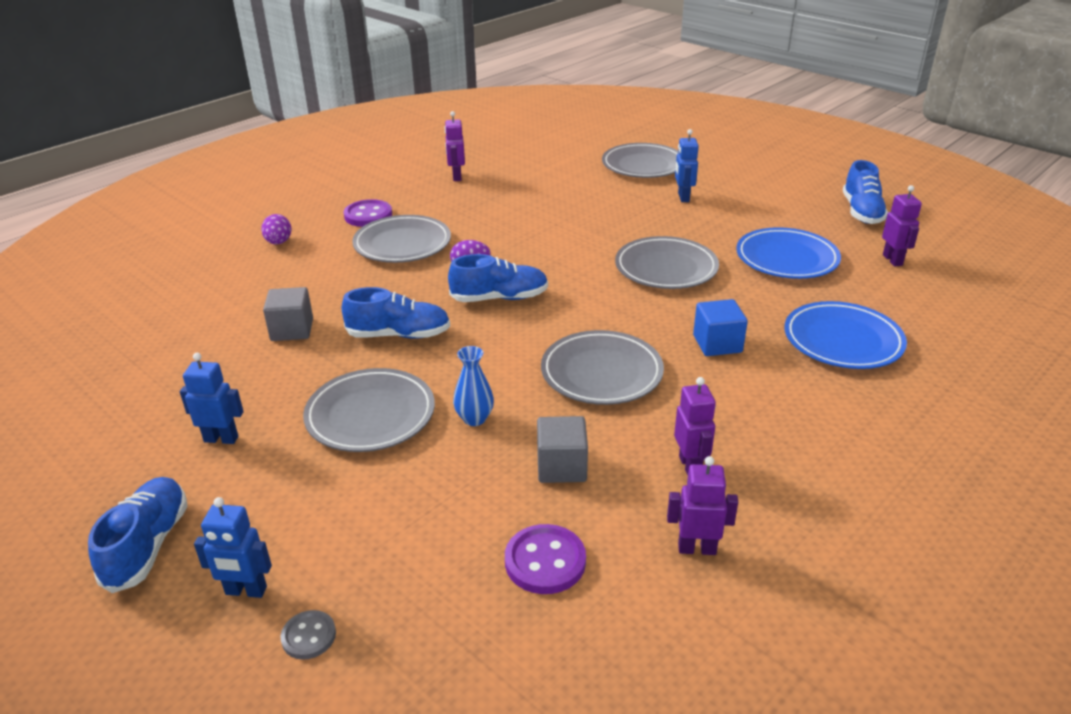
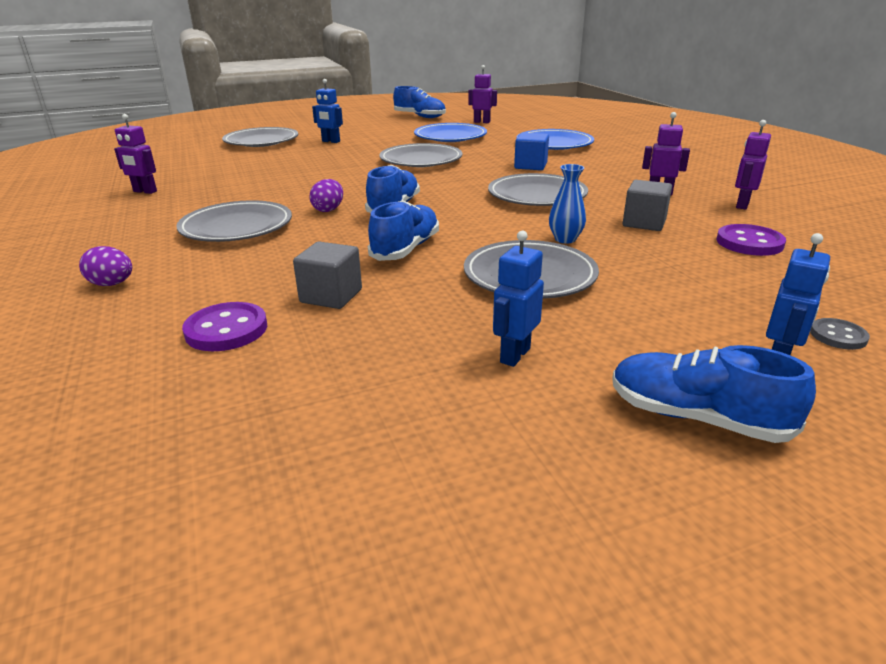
camera: 65 degrees left, 5 degrees down
purple button [344,199,392,227] -> purple button moved to [182,302,267,351]

